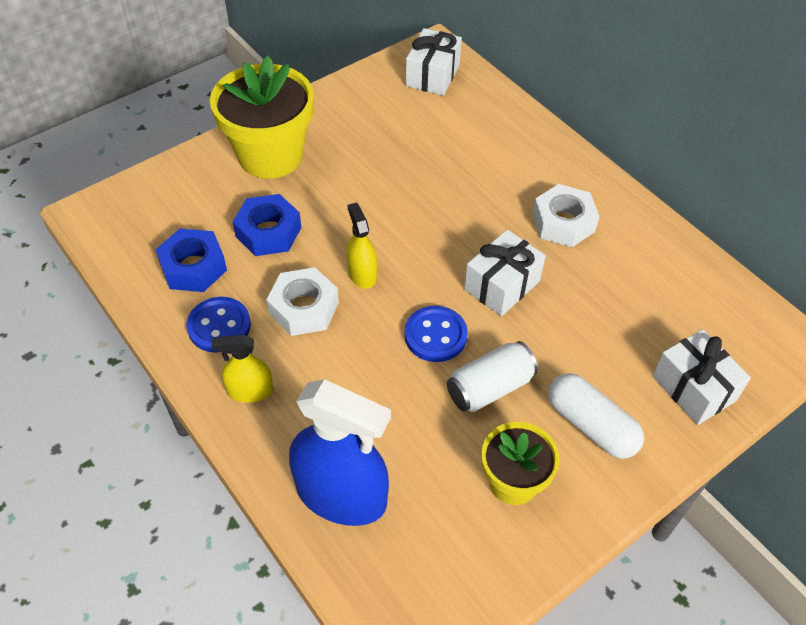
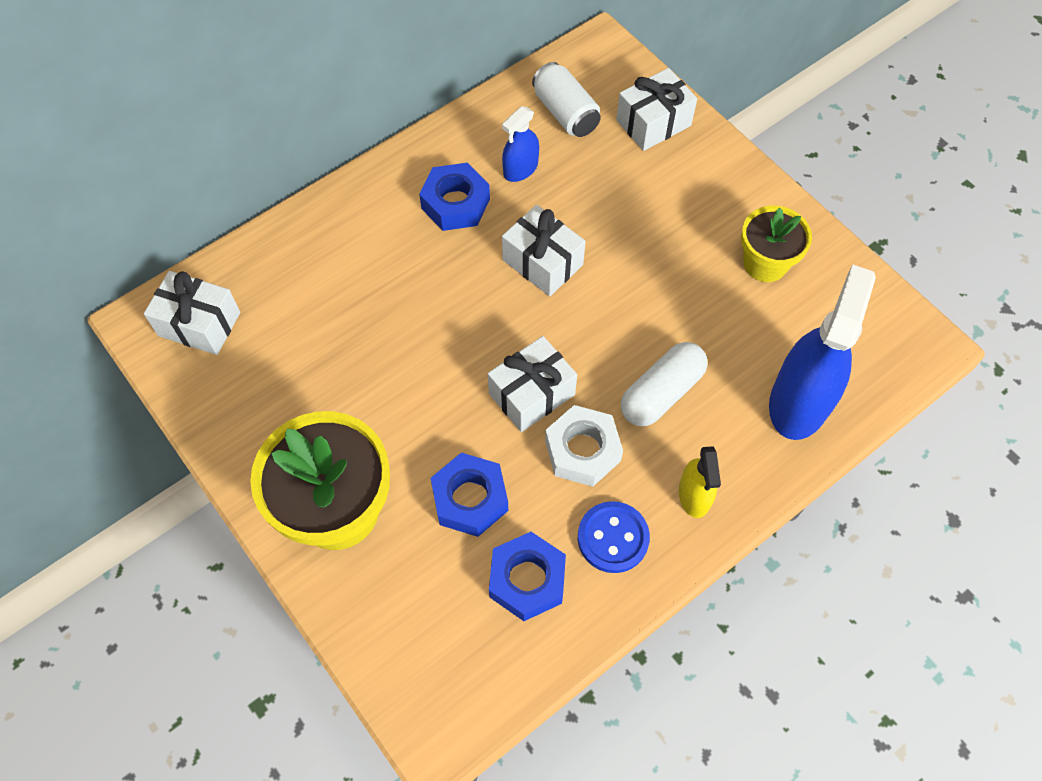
camera: 90 degrees left, 10 degrees up
yellow spray bottle [346,203,377,289] -> white gift [488,336,577,432]
blue button [405,306,468,362] -> none
white can [447,341,538,412] -> white can moved to [532,62,601,137]
white nut [532,184,600,247] -> blue nut [419,163,490,231]
white capsule [548,373,644,459] -> white capsule moved to [621,342,708,426]
none -> blue spray bottle [502,106,539,182]

